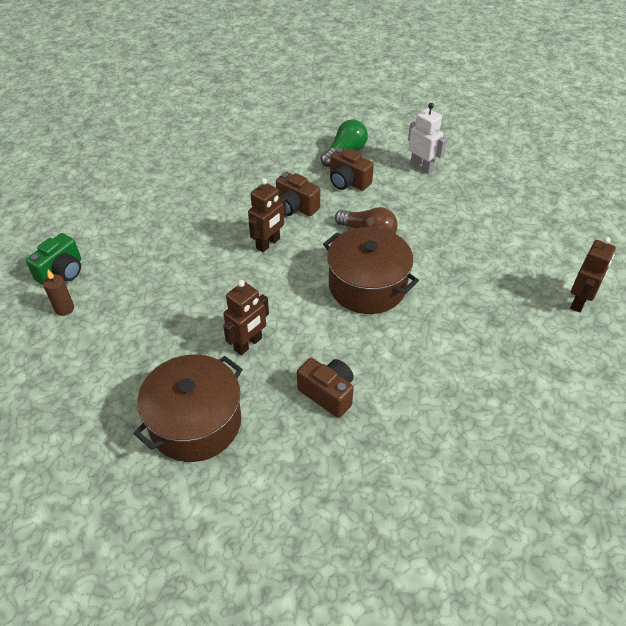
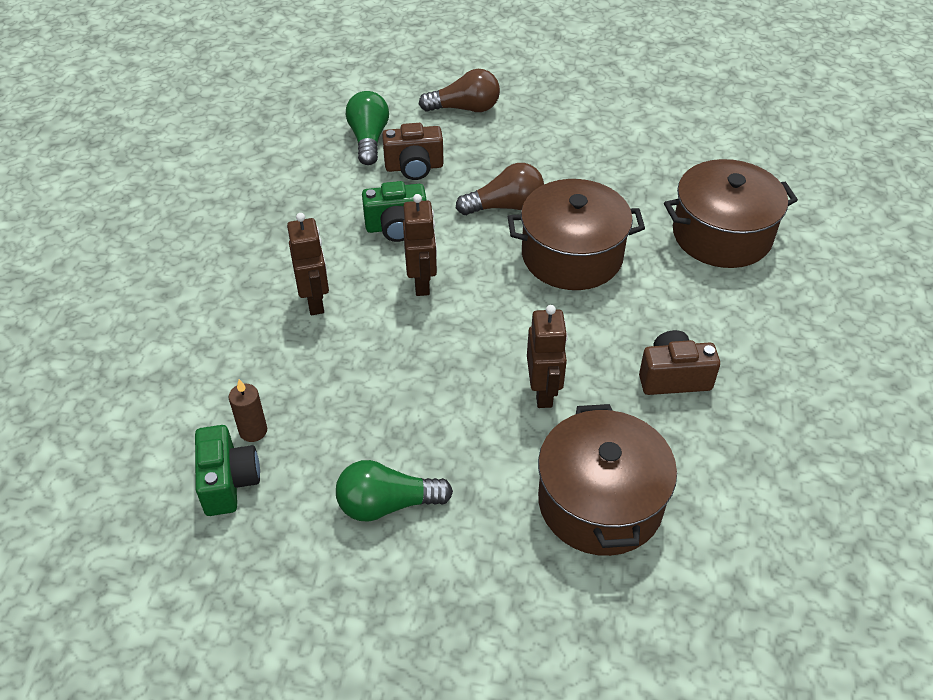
camera: 45 degrees left, 0 degrees up
brown candle [43,270,74,316] -> brown candle moved to [229,379,267,442]
brown camera [276,172,320,216] -> green camera [362,181,427,242]
white robot [408,103,447,174] -> brown light bulb [419,69,500,112]
brown robot [570,237,616,313] -> brown robot moved to [287,213,329,315]
none -> green light bulb [336,460,453,522]
none -> brown pot [664,159,798,268]

